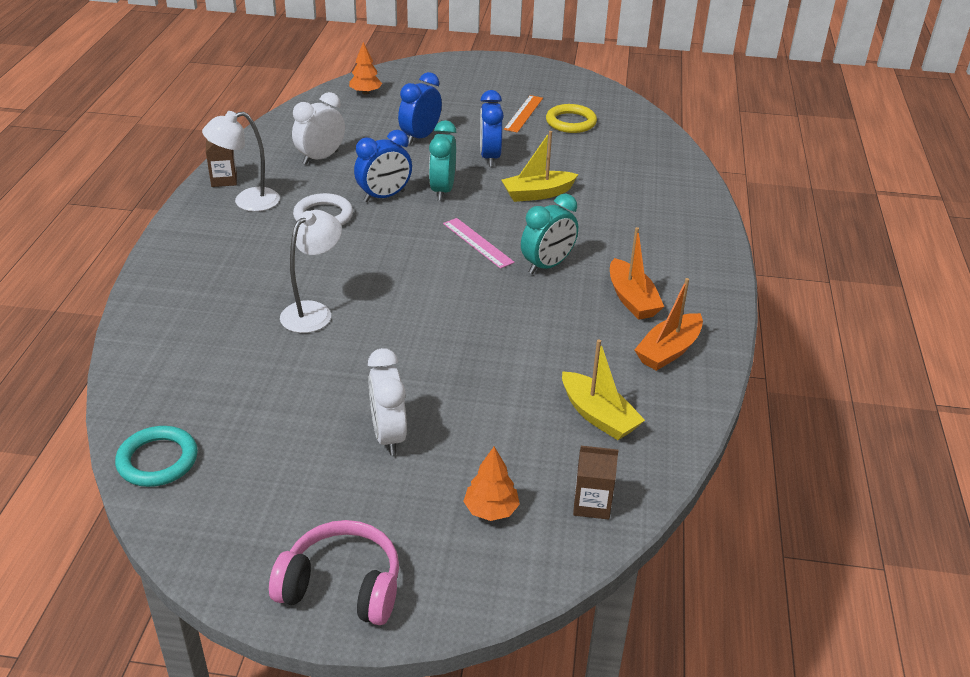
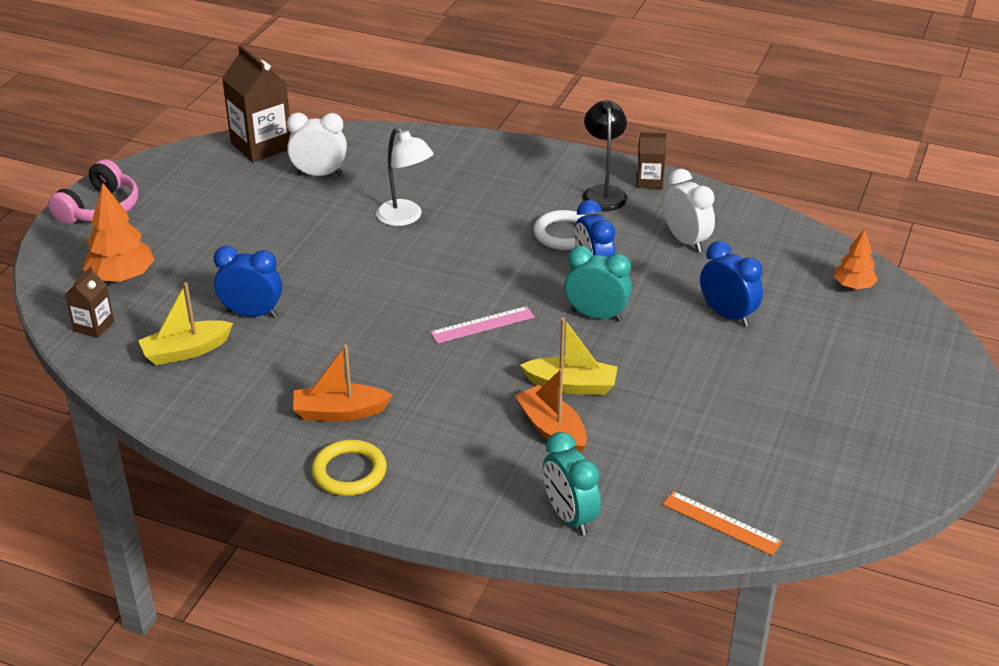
camera: 105 degrees right, 0 degrees up
turquoise ring [115,426,198,487] -> brown carton [222,45,291,162]
white lamp [202,111,280,212] -> black lamp [583,100,627,211]
white clock [368,348,407,455] -> white clock moved to [287,112,347,176]
orange tree [463,447,520,521] -> orange tree [83,183,155,282], size x1.62
blue clock [480,90,504,167] -> blue clock moved to [213,246,282,318]
yellow boat [501,131,578,202] -> yellow boat turned 105 degrees clockwise [520,317,618,395]
orange ruler [504,95,543,133] -> orange ruler moved to [662,491,782,556]
turquoise clock [521,194,578,274] -> turquoise clock moved to [543,432,601,536]
yellow ring [546,104,597,133] -> yellow ring moved to [312,440,387,496]
orange boat [635,278,703,371] -> orange boat moved to [515,368,587,453]

